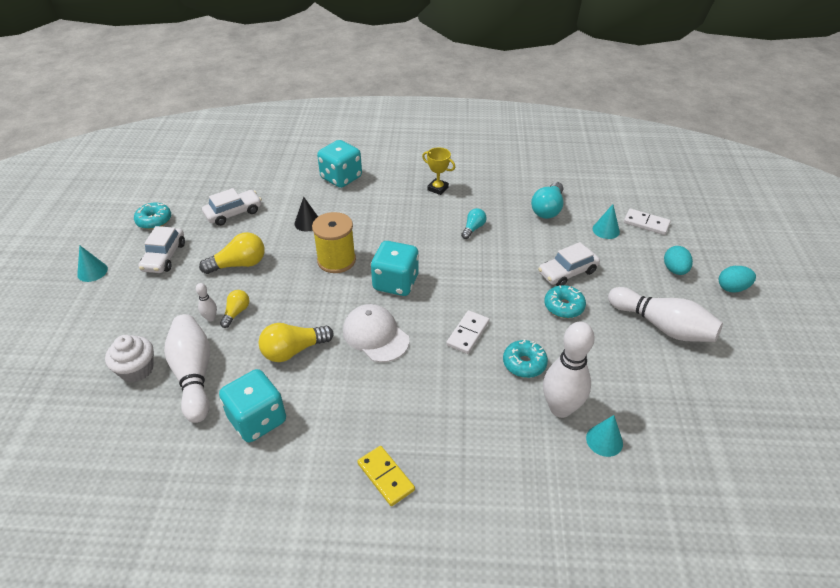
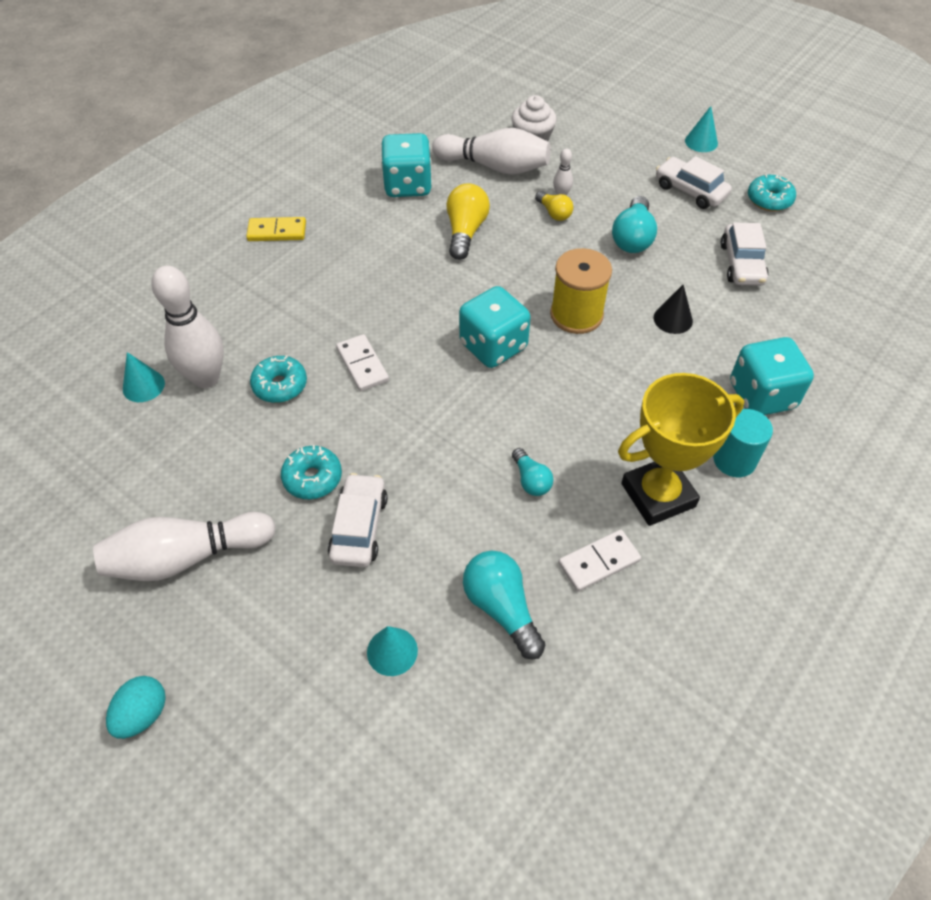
camera: 125 degrees right, 10 degrees up
yellow light bulb [199,232,265,274] -> turquoise light bulb [612,196,657,253]
white cap [343,304,409,362] -> none
yellow trophy [422,147,455,195] -> yellow trophy [618,373,744,526], size x1.93
white domino [624,209,671,235] -> white domino moved to [558,529,641,592]
turquoise egg [664,246,693,275] -> none
none -> turquoise cylinder [713,409,773,477]

